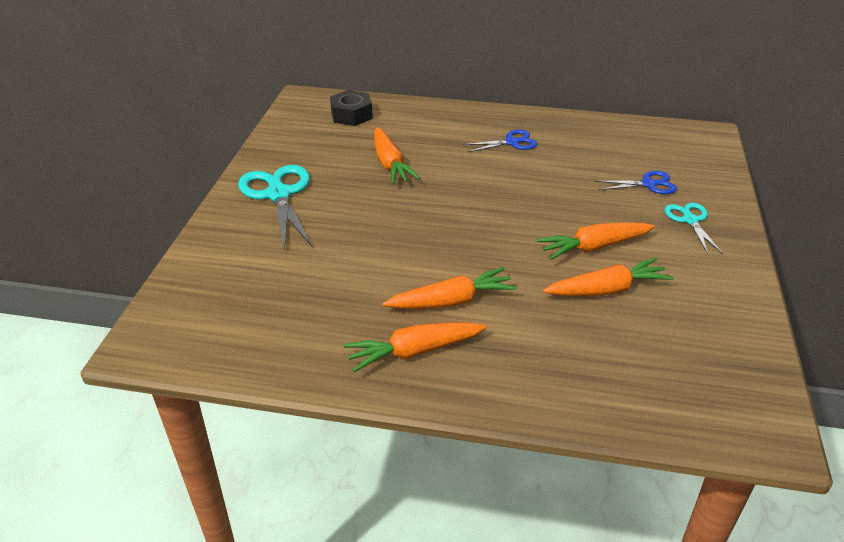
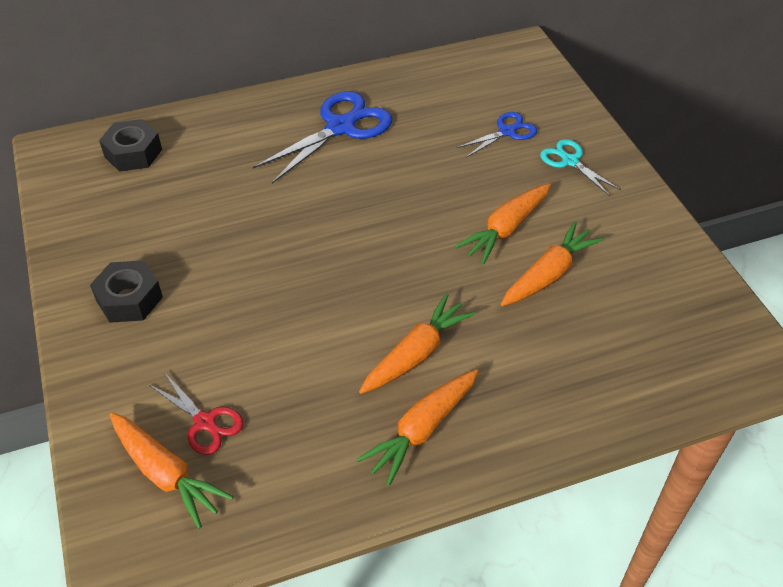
camera: 30 degrees left, 10 degrees up
turquoise scissors [238,165,313,252] -> black nut [90,260,163,323]
orange carrot [374,127,420,184] -> orange carrot moved to [110,413,233,529]
blue scissors [463,129,537,152] -> blue scissors [253,91,392,184], size x1.77
none -> red scissors [149,372,243,455]

